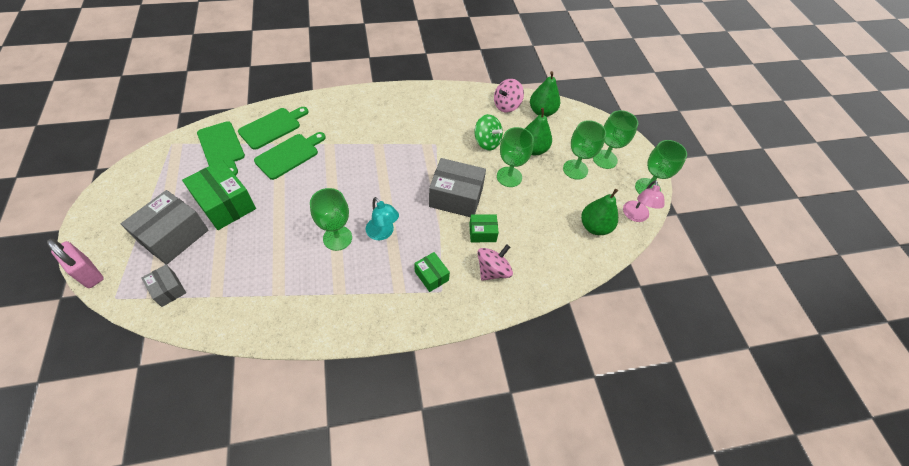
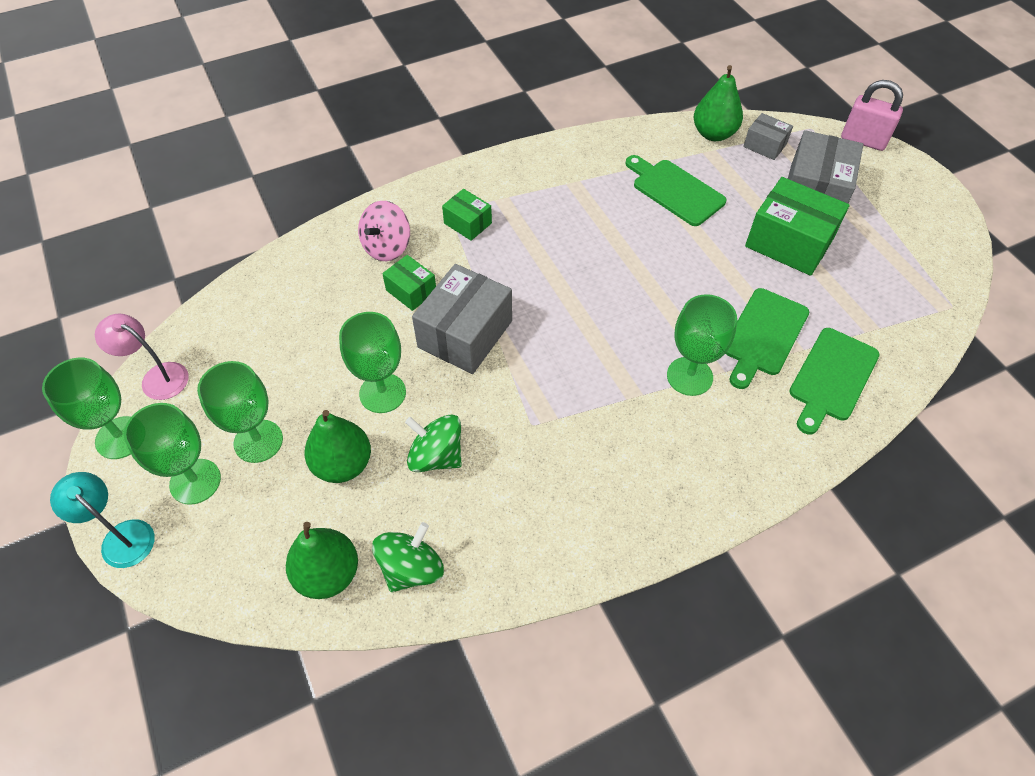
camera: 170 degrees right, 0 degrees up
green cutting board [197,121,245,176] -> green cutting board moved to [625,155,727,226]
green goblet [310,188,352,251] -> green goblet moved to [667,294,737,396]
turquoise lamp [366,197,399,240] -> turquoise lamp moved to [50,472,155,568]
grey box [429,158,486,217] -> grey box turned 60 degrees counterclockwise [412,264,512,374]
green box [469,215,499,242] -> green box turned 60 degrees clockwise [382,255,436,311]
pink spinning top [494,79,524,113] -> green spinning top [372,522,444,592]
green pear [581,189,618,235] -> green pear moved to [694,65,743,141]
pink lamp [623,180,665,222] -> pink lamp turned 60 degrees counterclockwise [95,314,189,400]

